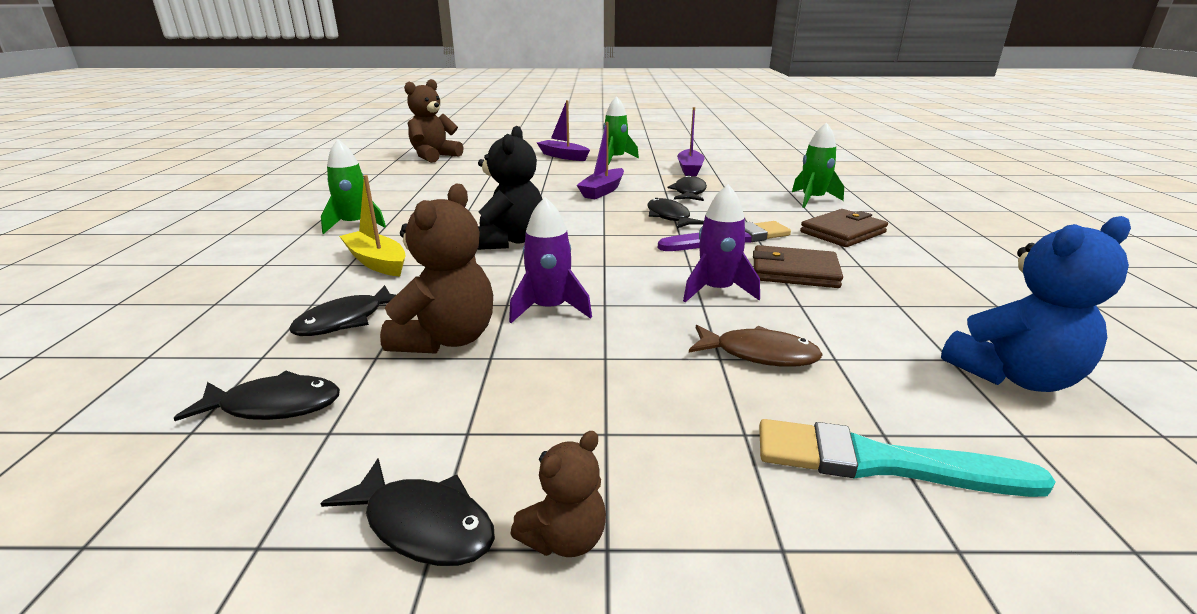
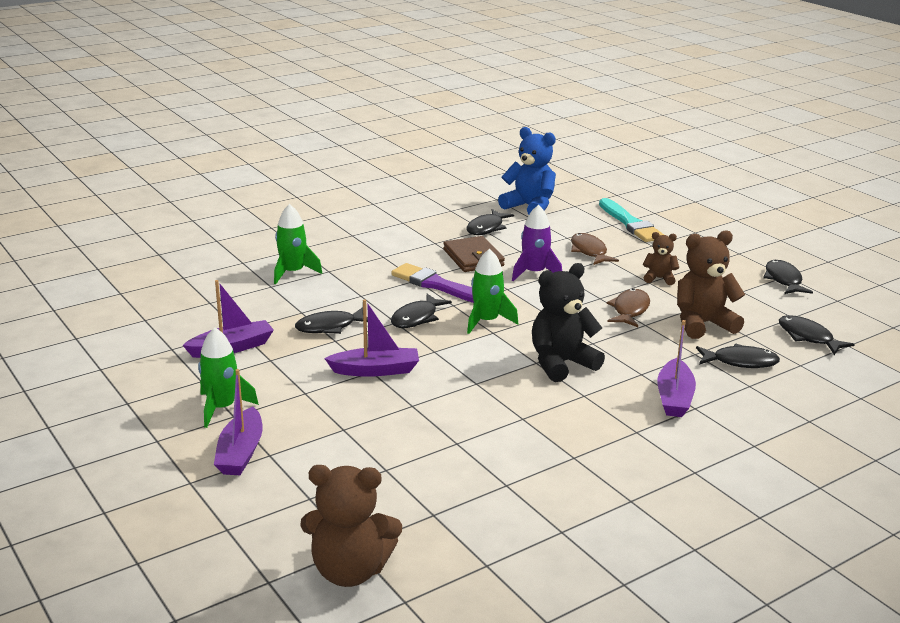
camera: 125 degrees left, 0 degrees up
green rocket [321,139,386,234] -> green rocket moved to [467,249,519,334]
yellow boat [339,175,406,276] -> purple boat [657,320,696,417]
purple rocket [509,197,592,323] -> brown fish [606,288,650,327]
brown teddy bear [510,431,606,557] -> brown teddy bear moved to [643,232,679,285]
brown wallet [800,209,888,247] -> none
none -> black fish [466,209,514,235]

